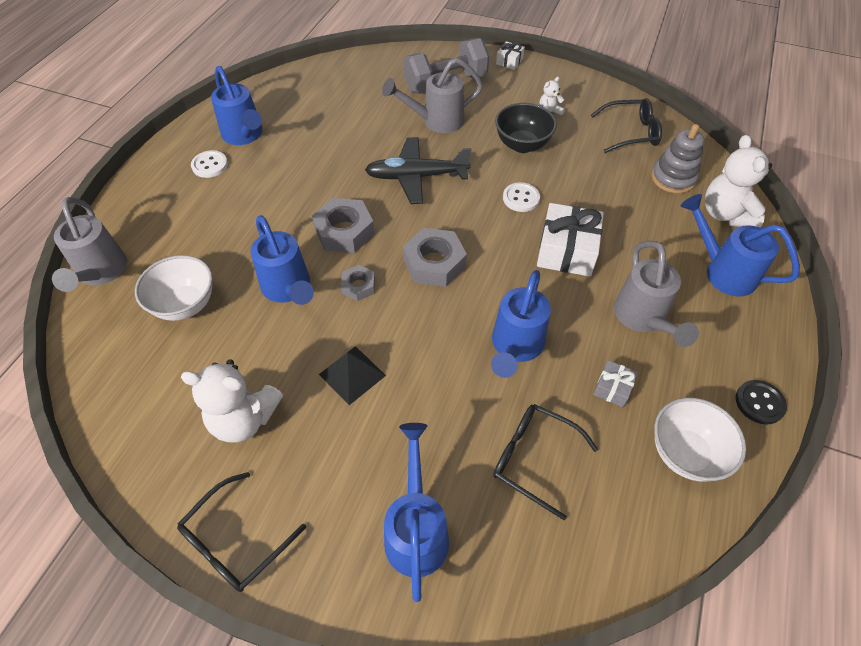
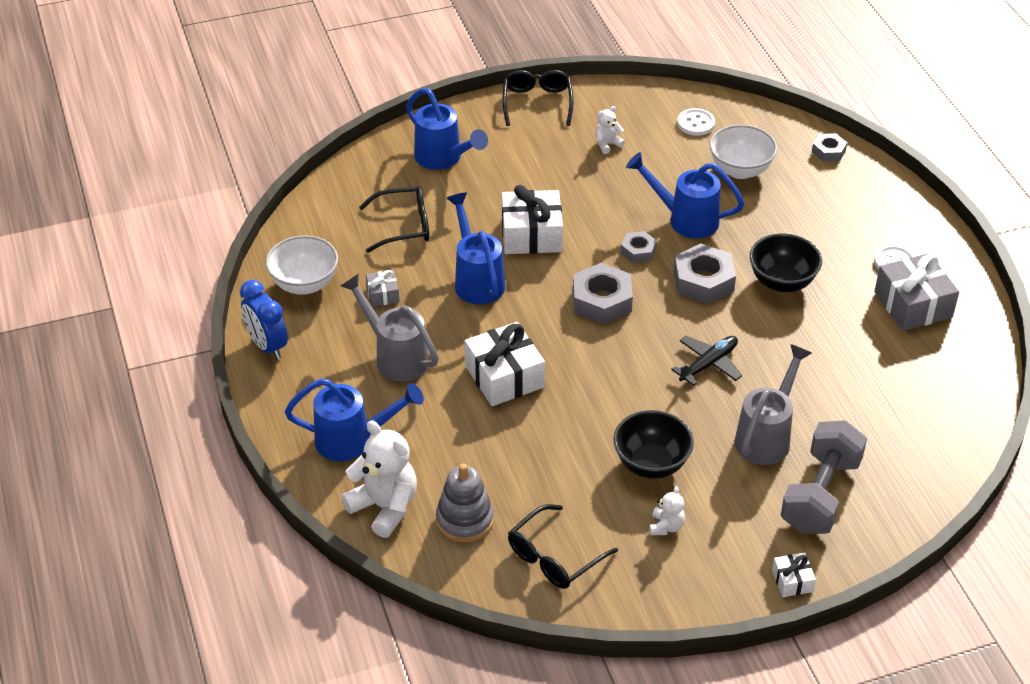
camera: 140 degrees right, 10 degrees down
grey watering can [52,197,127,292] -> grey nut [812,133,847,162]
white teddy bear [181,359,283,442] -> white teddy bear [595,106,625,154], size x0.49
blue watering can [211,66,262,145] -> grey gift [874,253,959,331]
black pyramid [319,346,386,405] -> none
black plane [365,137,471,204] -> black plane [671,336,742,386], size x0.66
white button [503,182,540,212] -> white button moved to [677,108,715,136]
black button [736,380,787,425] -> blue clock [240,280,288,360]
none -> white gift [502,185,563,254]
none -> black bowl [749,233,822,292]

